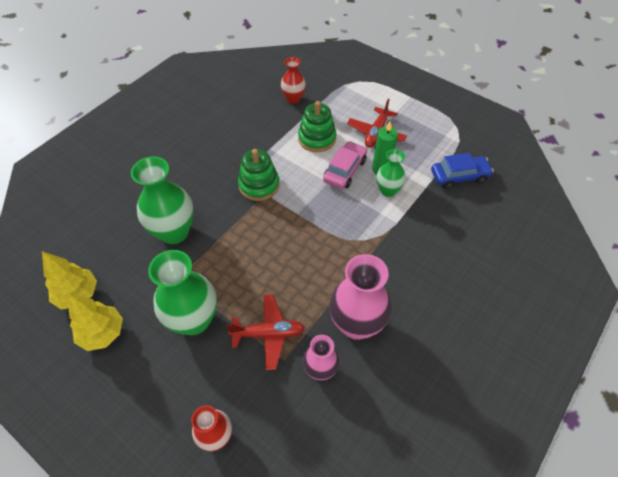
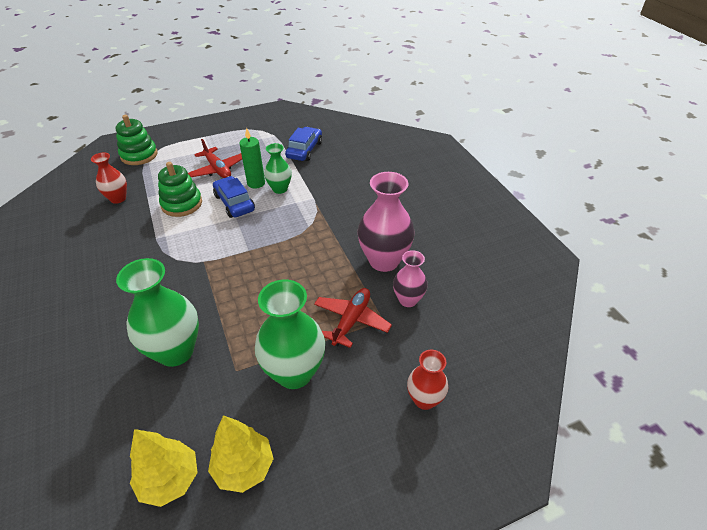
camera: 60 degrees left, 10 degrees down
green stacking toy [238,149,279,201] -> green stacking toy moved to [116,115,158,165]
pink car [323,141,367,189] -> blue car [213,176,255,218]

